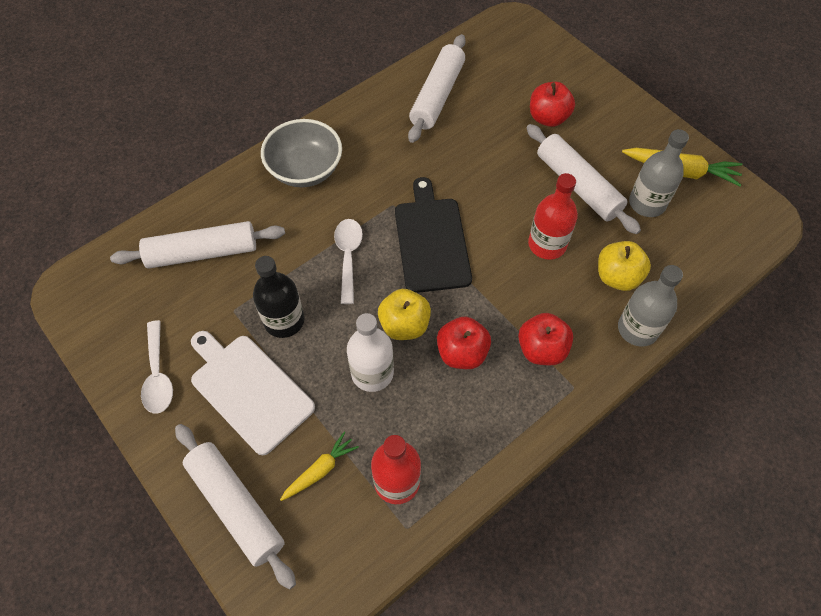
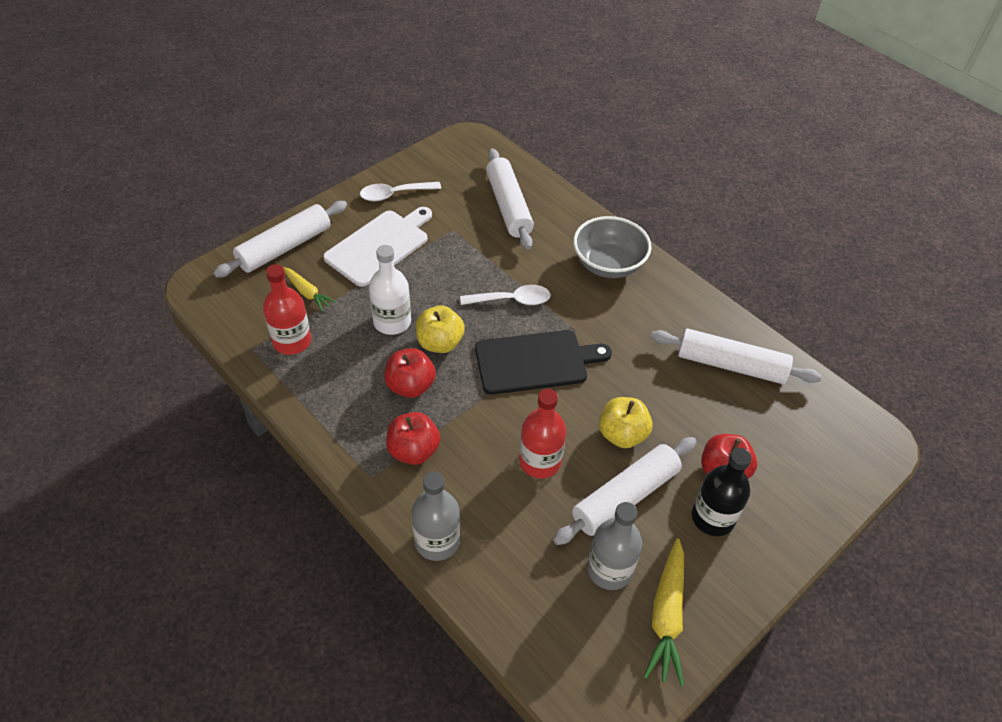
camera: 85 degrees right, 10 degrees down
black bottle [253,256,304,338] -> black bottle moved to [692,448,751,536]
yellow apple [598,241,651,291] -> yellow apple moved to [599,397,653,448]

